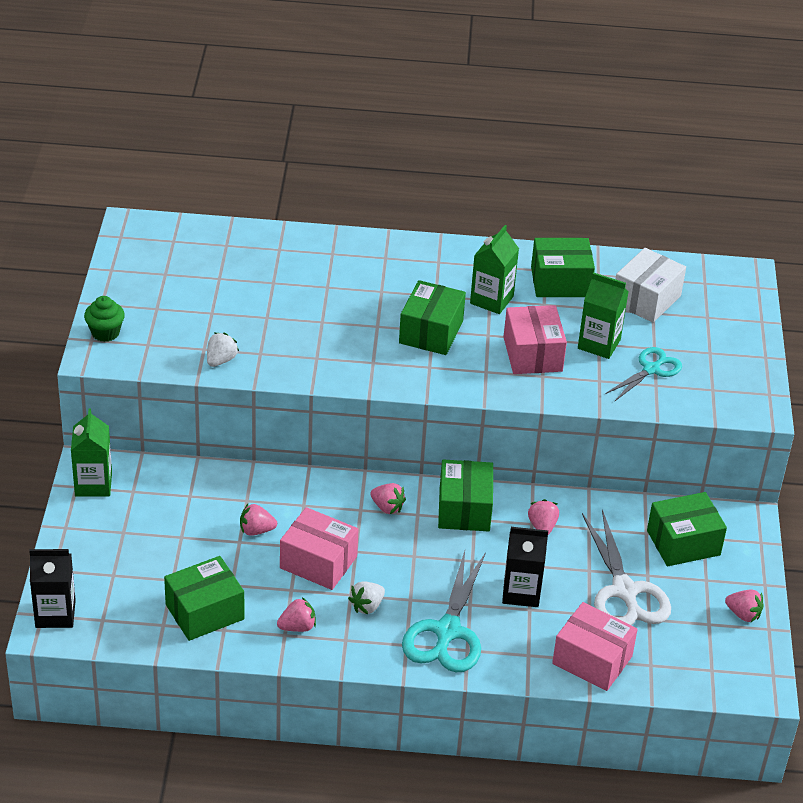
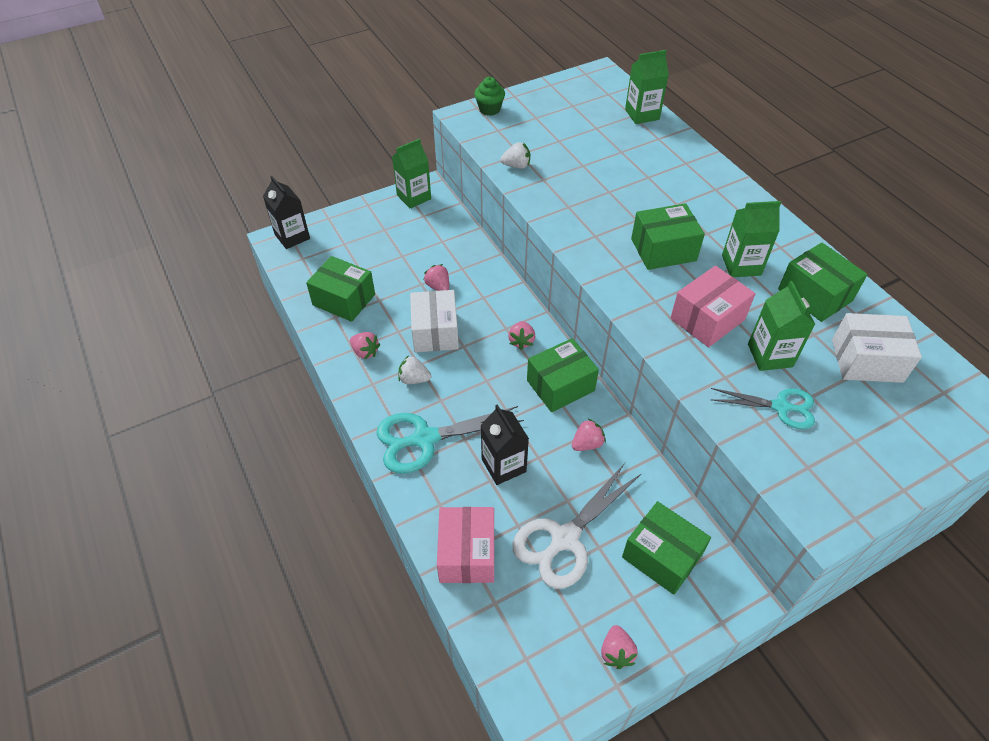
camera: 60 degrees right, 10 degrees up
pink box [280,507,359,590] -> white box [410,290,459,352]
none -> green carton [625,50,669,124]

